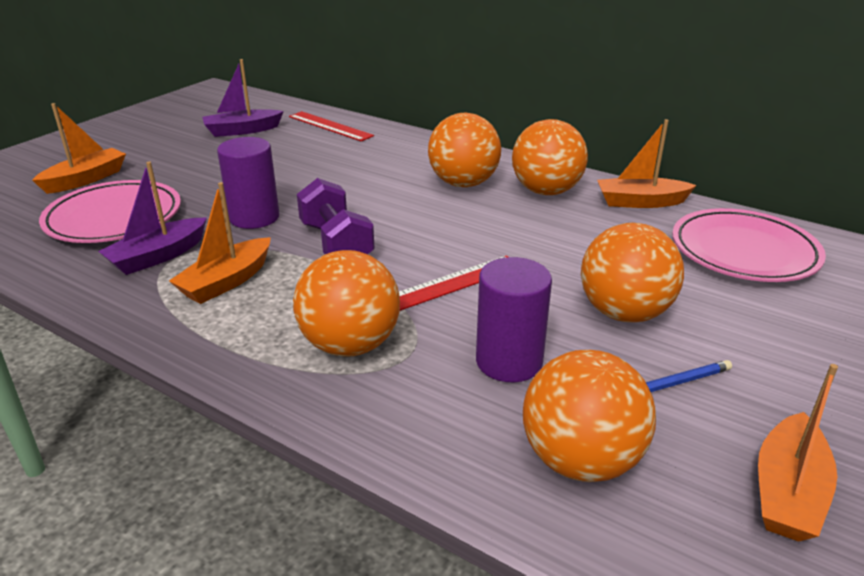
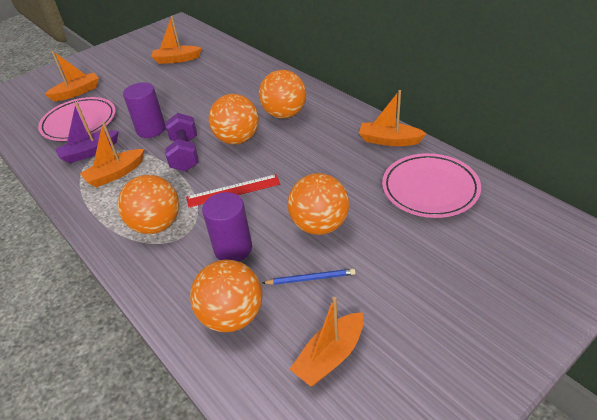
camera: 20 degrees right, 10 degrees up
purple boat [202,59,284,137] -> orange boat [151,16,202,64]
red ruler [289,111,374,141] -> none
orange ball [512,119,588,195] -> orange ball moved to [209,94,259,144]

